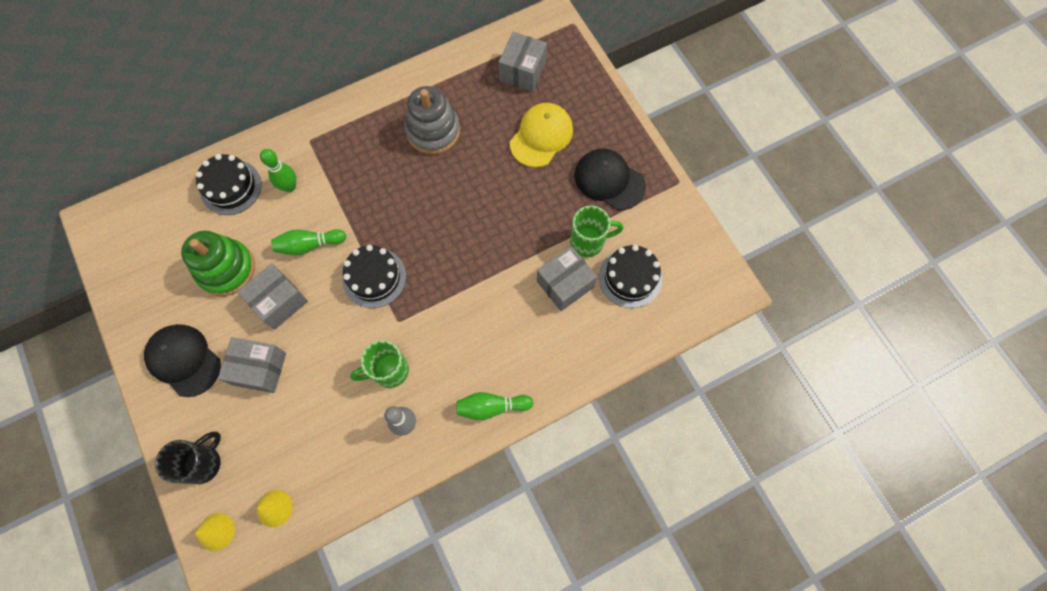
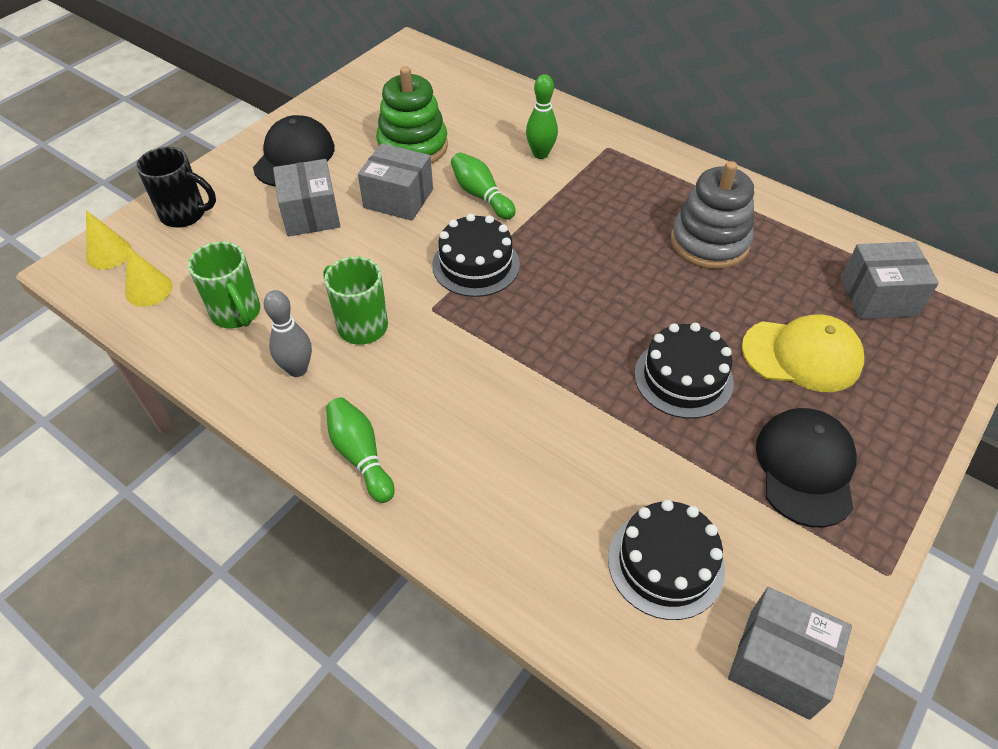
camera: 65 degrees right, 20 degrees down
black cake [196,154,262,215] -> black cake moved to [634,323,734,419]
grey box [537,246,597,311] -> grey box moved to [728,587,852,720]
green mug [570,206,623,257] -> green mug moved to [188,241,260,329]

